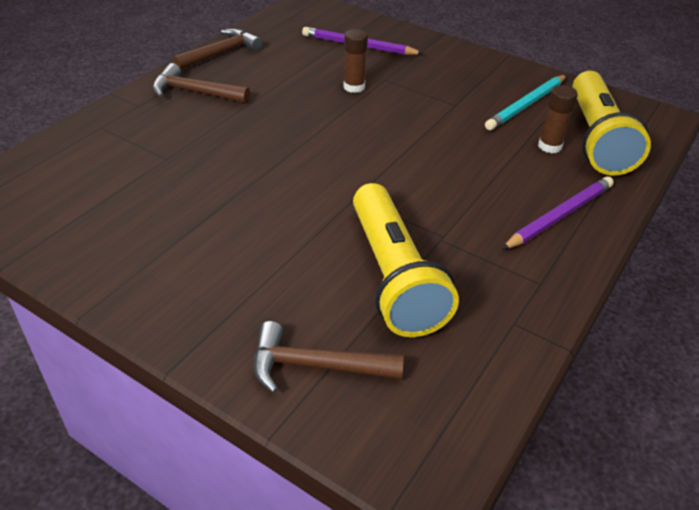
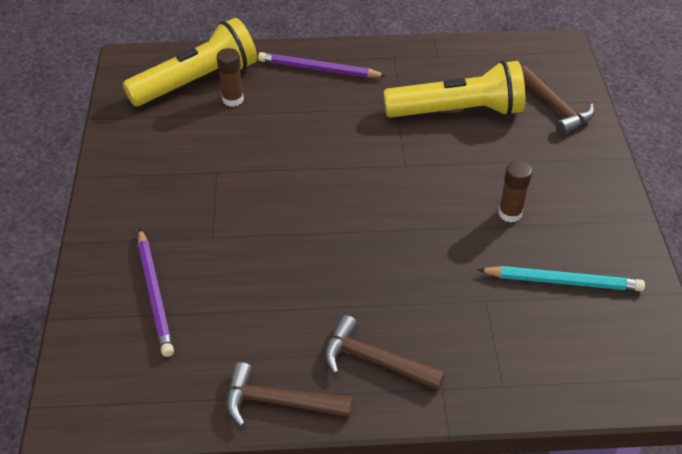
camera: 125 degrees left, 5 degrees up
brown hammer [153,63,250,103] -> brown hammer turned 135 degrees clockwise [325,315,445,390]
brown glue stick [344,29,368,93] -> brown glue stick moved to [498,160,532,223]
yellow flashlight [353,183,459,337] -> yellow flashlight turned 45 degrees clockwise [384,60,525,118]
turquoise pencil [485,75,566,130] -> turquoise pencil moved to [478,266,645,291]

